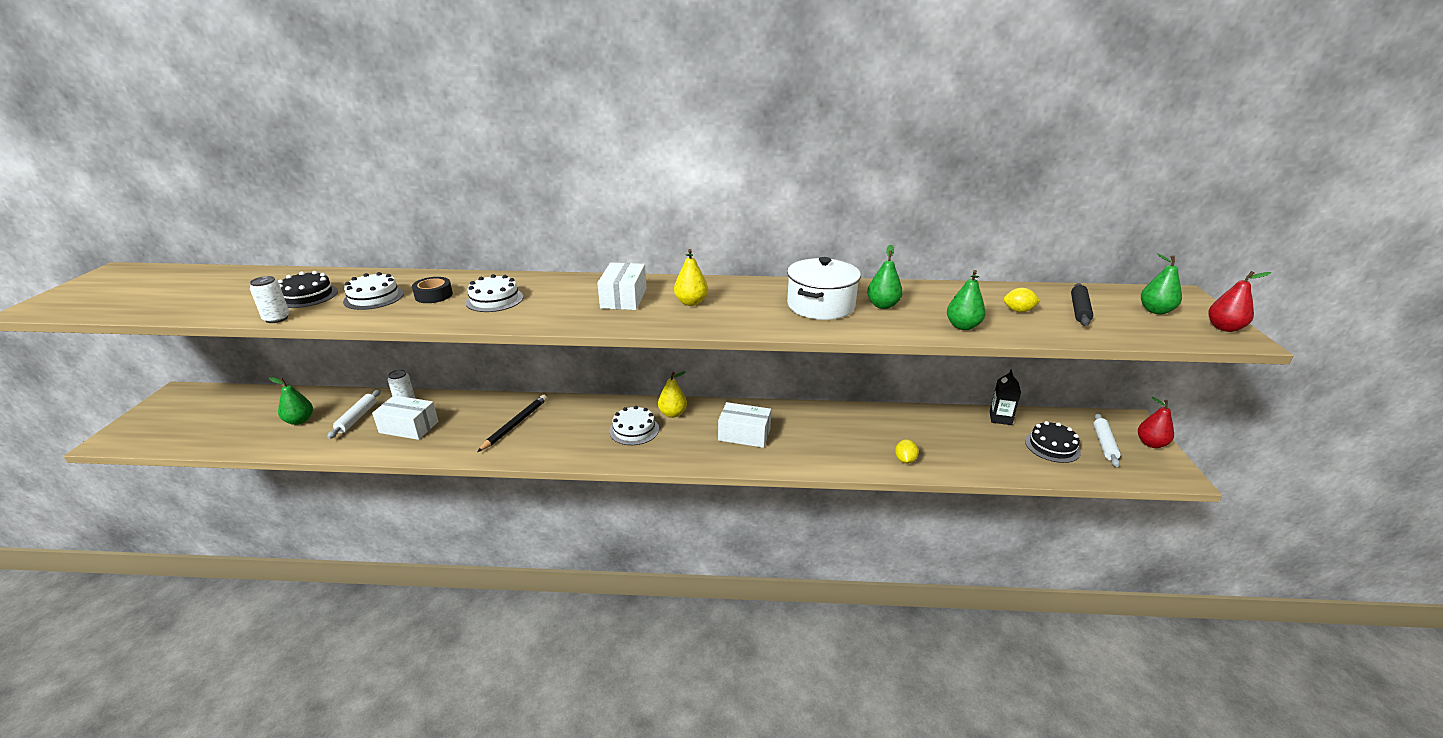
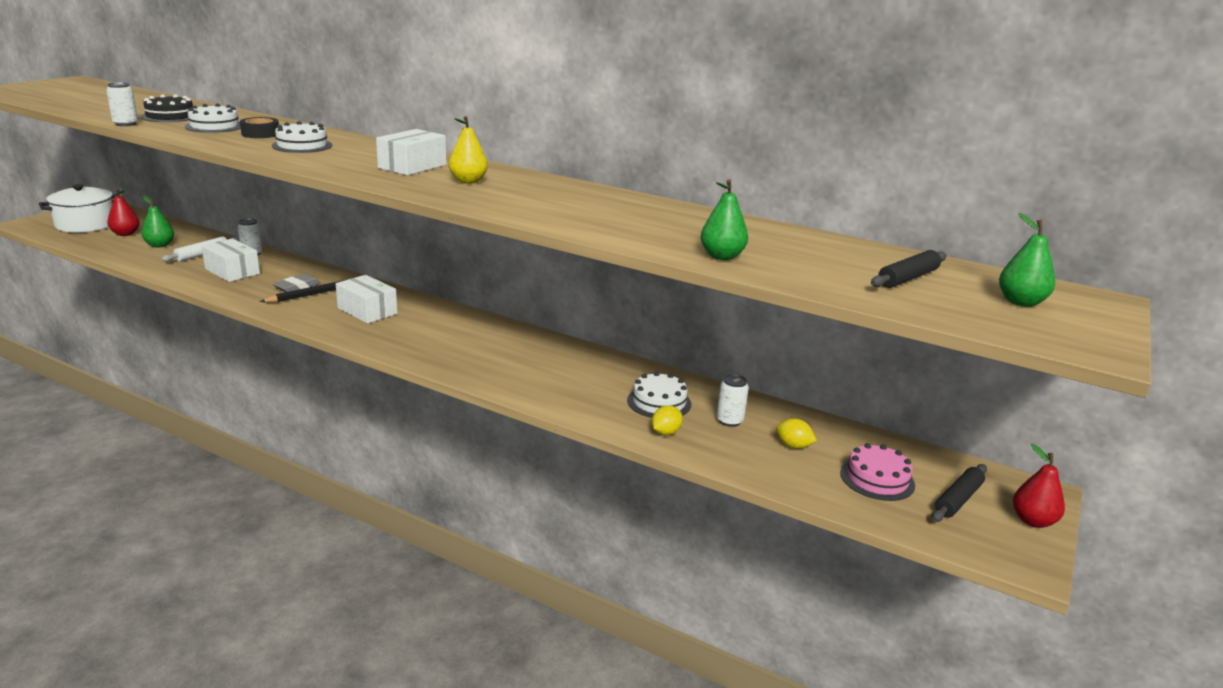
camera: 25 degrees right, 5 degrees down
white cake [609,406,659,445] -> white cake moved to [627,372,691,418]
yellow pear [658,371,687,418] -> none
white box [718,402,771,448] -> white box moved to [336,275,397,324]
white pot [787,257,861,320] -> white pot moved to [39,184,120,233]
green pear [867,245,903,309] -> none
black carton [989,369,1021,425] -> none
yellow lemon [1003,288,1040,312] -> yellow lemon moved to [776,419,817,449]
black cake [1025,421,1081,463] -> pink cake [840,443,915,501]
white rolling pin [1093,413,1121,467] -> black rolling pin [932,464,987,522]
red pear [1209,271,1271,332] -> red pear moved to [107,188,139,236]
none -> grey eraser [273,274,321,292]
none -> white can [717,374,749,427]

